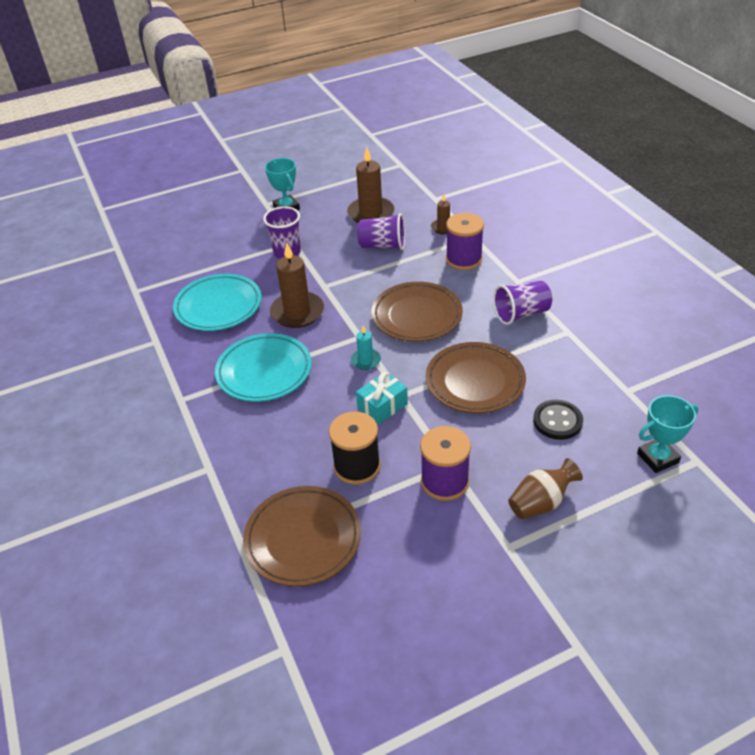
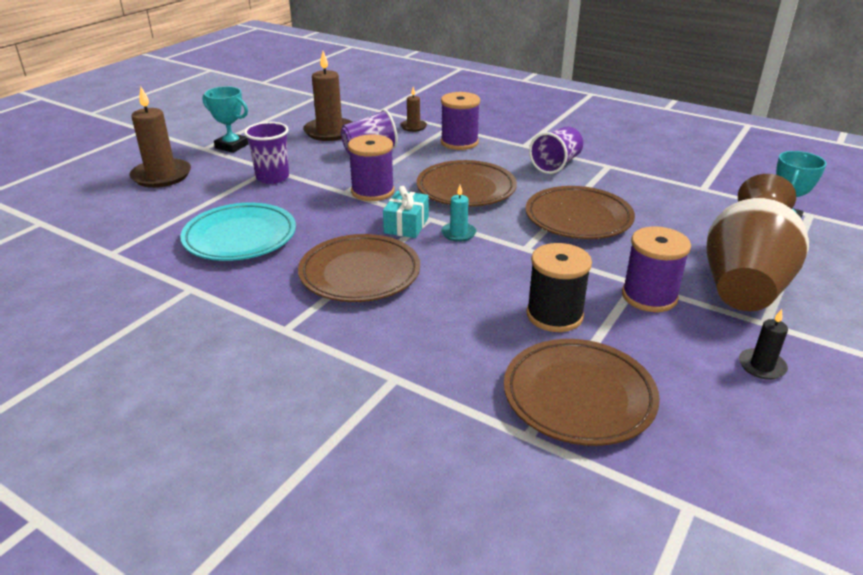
camera: 35 degrees left, 10 degrees down
turquoise plate [215,333,312,402] -> brown plate [298,234,420,302]
brown candle [270,243,324,328] -> brown candle moved to [129,86,191,188]
turquoise gift [356,372,408,425] -> turquoise gift moved to [383,186,429,238]
brown vase [508,458,583,519] -> brown vase [707,174,809,311], size x2.01
black button [533,400,583,440] -> none
none -> purple spool [348,135,395,201]
none -> black candle [739,309,788,380]

